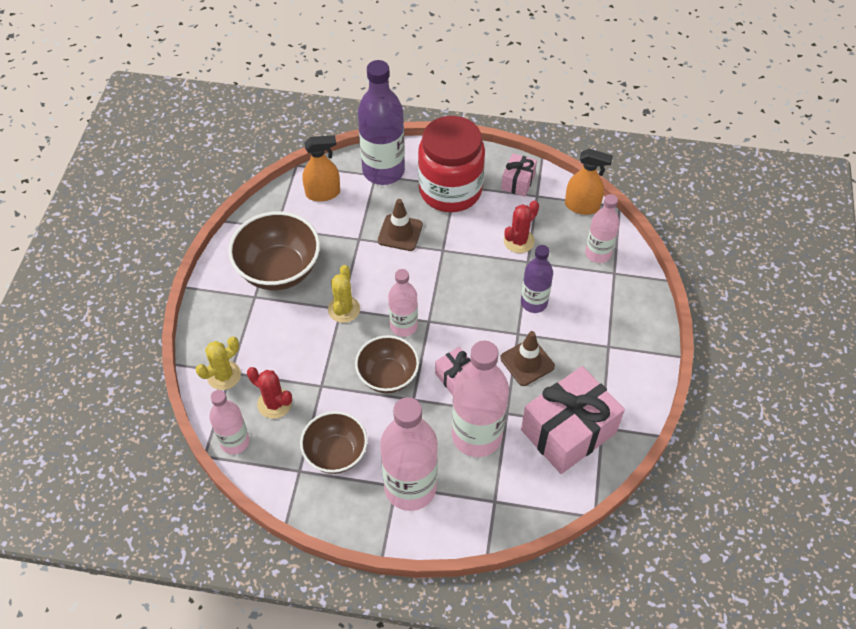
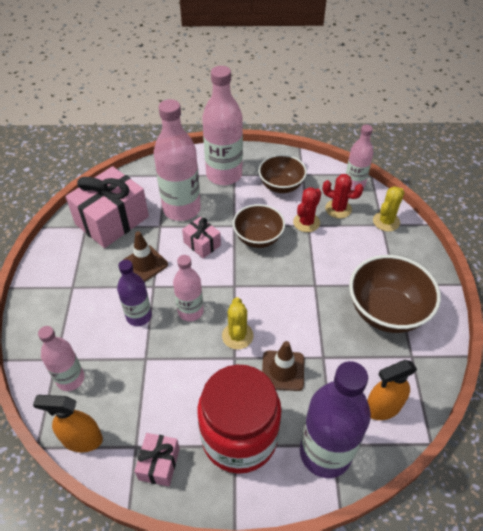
camera: 170 degrees right, 5 degrees down
yellow cactus [328,265,360,323] -> yellow cactus moved to [222,297,253,350]
pink bottle [388,269,418,337] -> pink bottle moved to [173,255,204,321]
red cactus [504,200,539,253] -> red cactus moved to [293,187,322,232]

